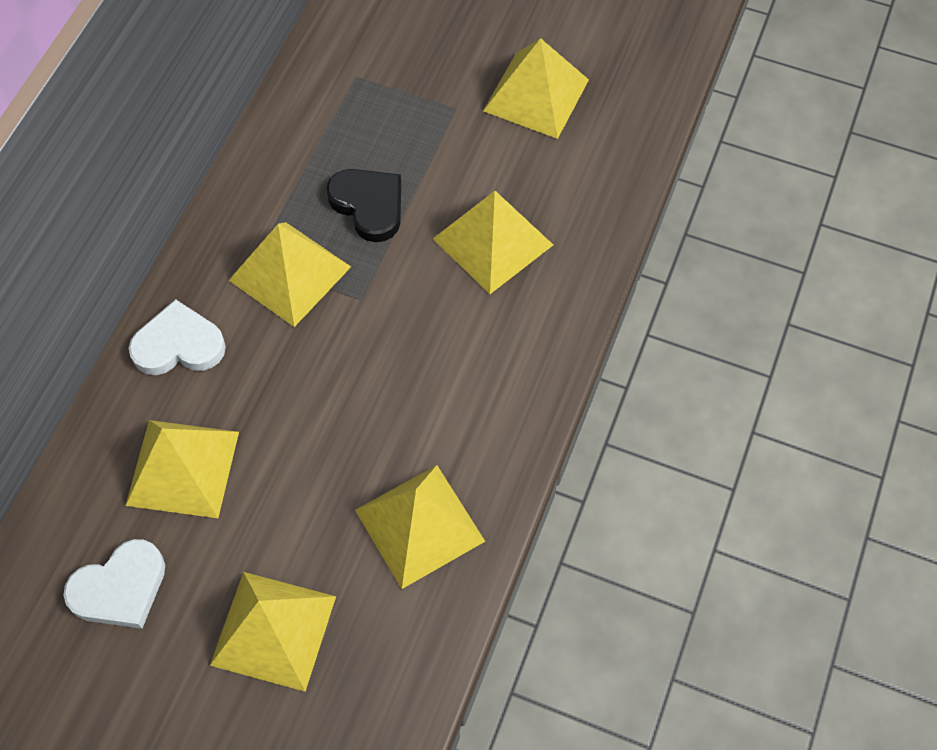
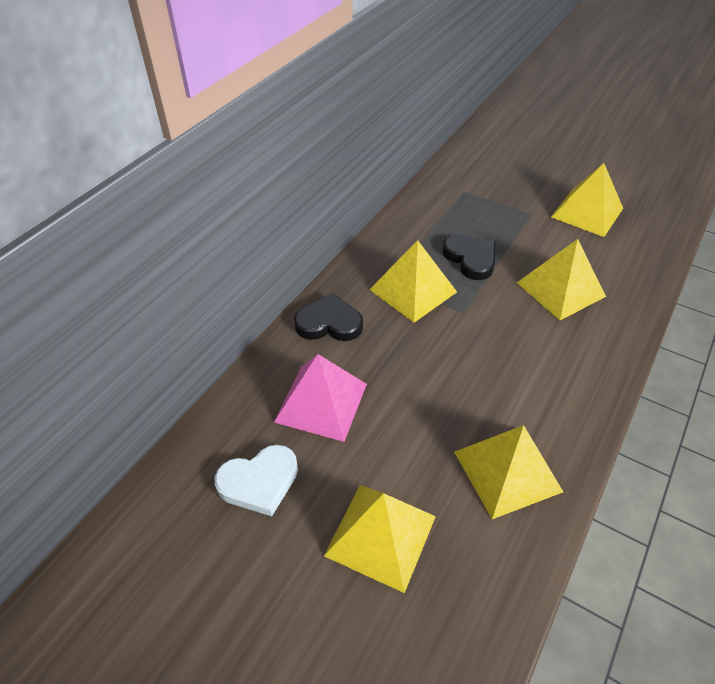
camera: 10 degrees right, 15 degrees down
yellow pyramid [125,420,239,518] -> pink pyramid [274,354,367,442]
white heart [128,299,226,375] -> black heart [294,293,363,341]

